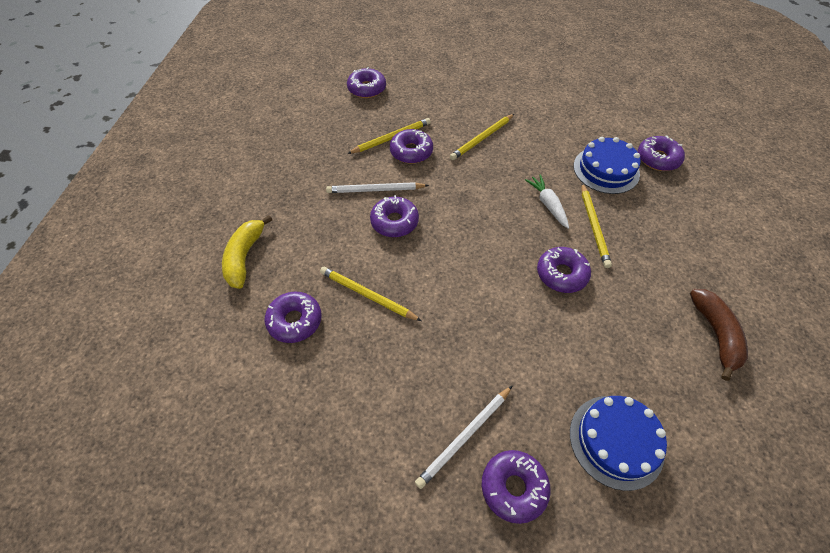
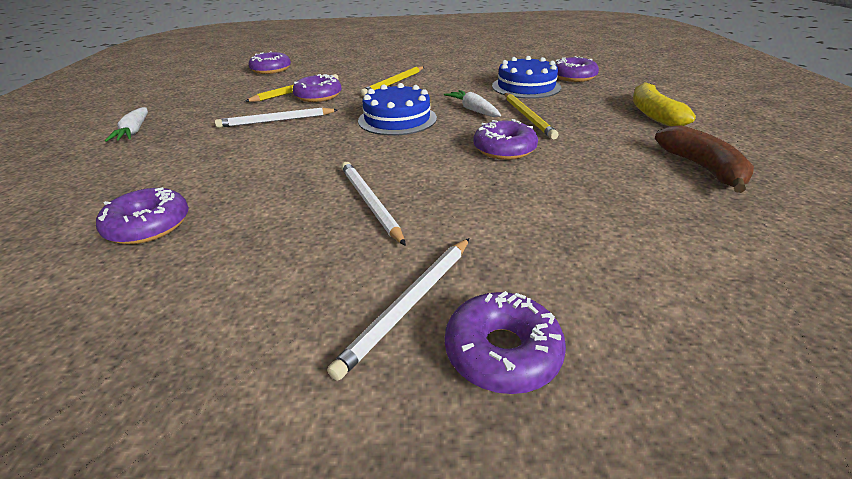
camera: 10 degrees left, 20 degrees down
yellow banana [222,215,273,289] -> yellow banana moved to [633,82,696,126]
yellow pencil [320,267,421,321] -> none
purple donut [370,195,419,237] -> none
blue cake [570,396,667,491] -> blue cake moved to [358,83,437,136]
none -> white carrot [105,107,148,142]
none -> white pencil [341,162,406,246]

